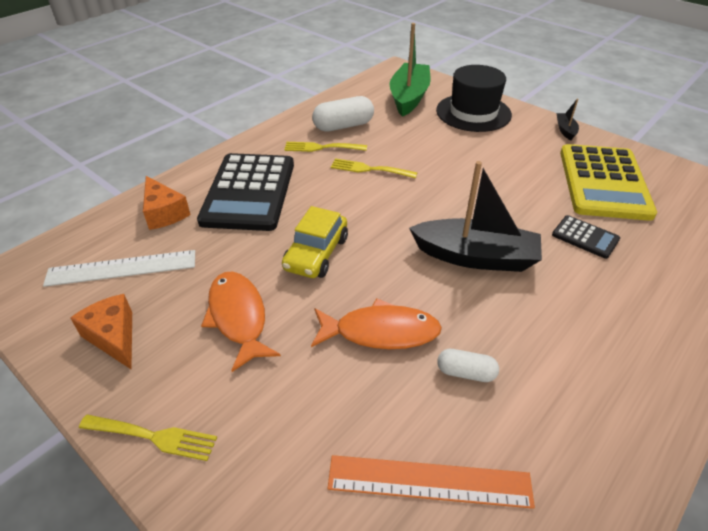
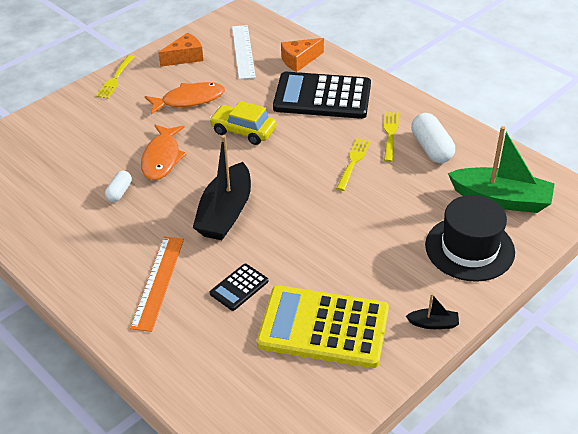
camera: 95 degrees right, 0 degrees up
orange ruler [328,455,535,509] -> orange ruler moved to [130,237,184,332]

